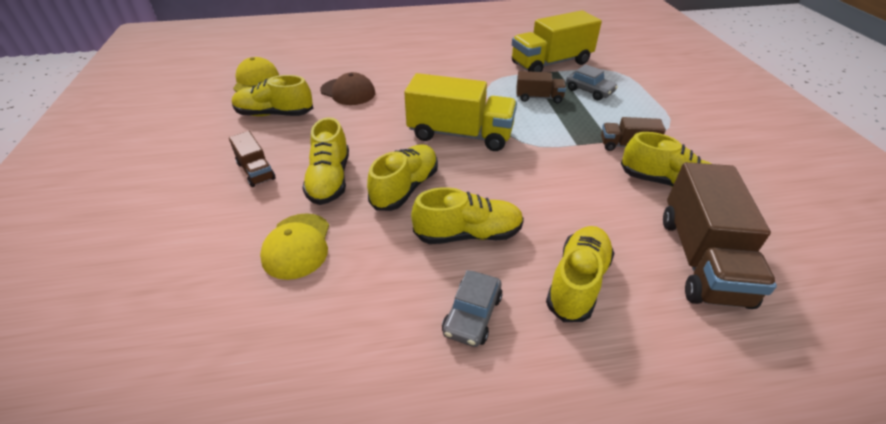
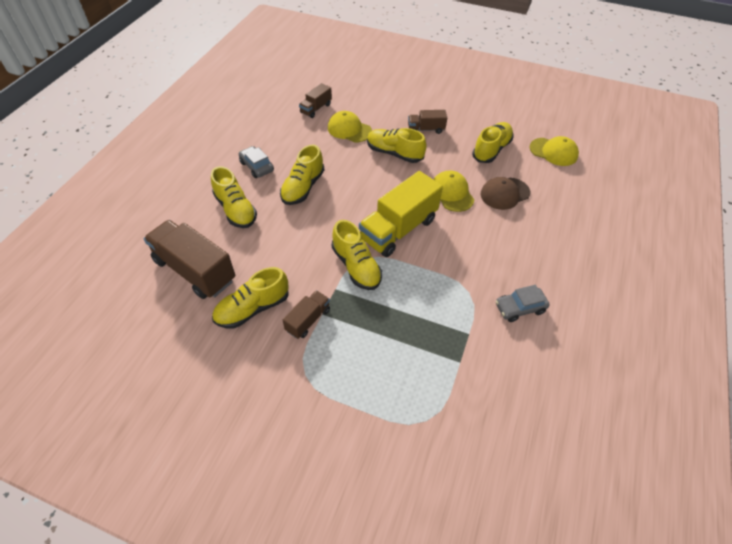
camera: 120 degrees right, 10 degrees up
yellow shoe [367,144,438,211] -> yellow shoe moved to [332,220,382,290]
yellow truck [512,10,602,72] -> none
brown truck [516,71,566,103] -> brown truck moved to [299,83,332,118]
grey car [566,64,618,100] -> grey car moved to [496,285,550,322]
none -> yellow cap [433,170,475,212]

